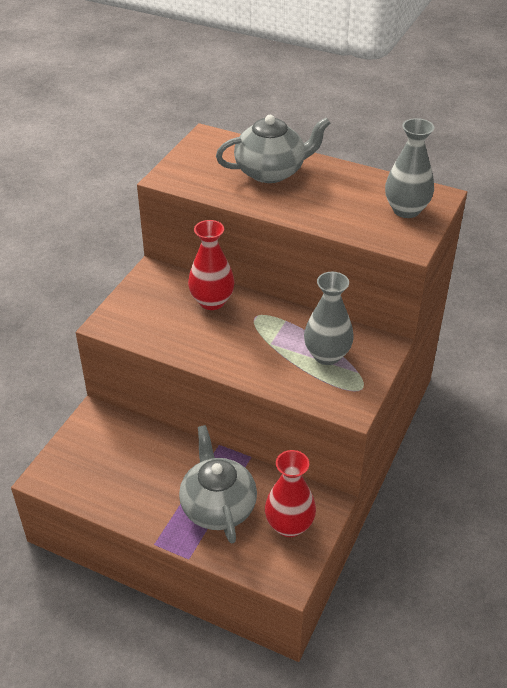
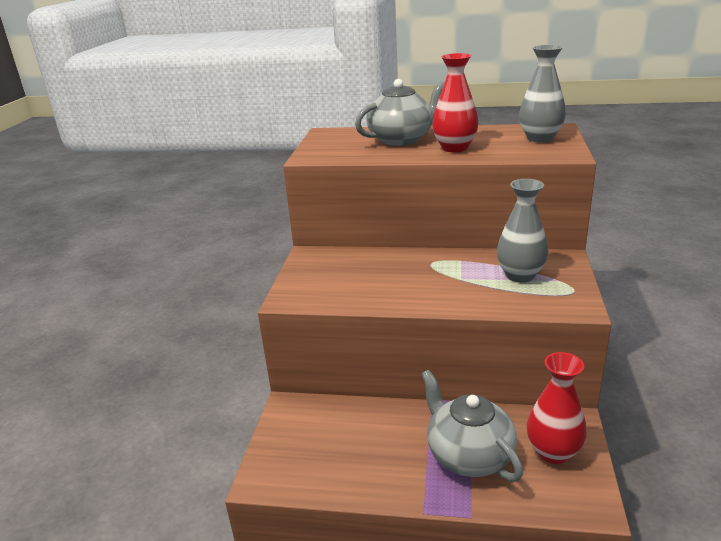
camera: 15 degrees left, 15 degrees down
red vase [188,220,235,310] -> red vase moved to [432,53,479,152]

